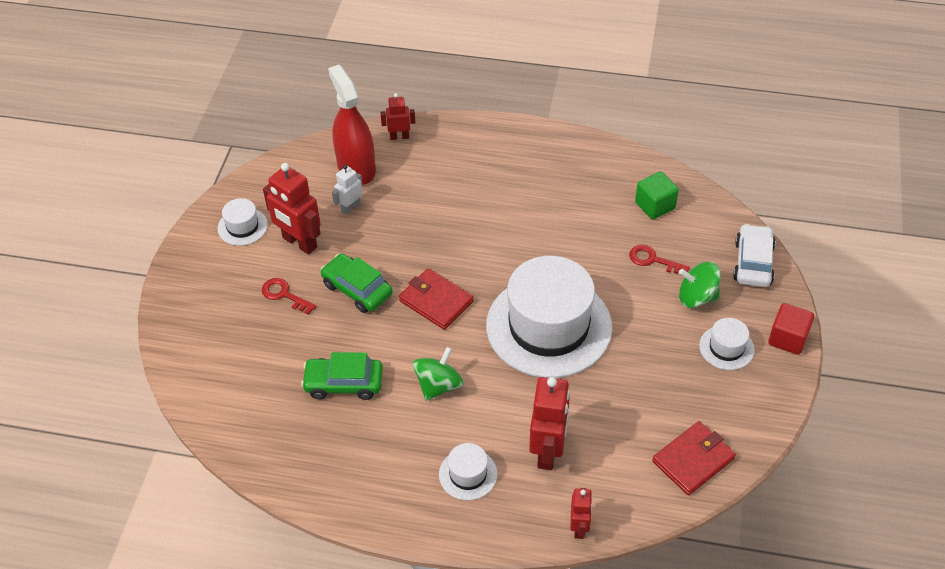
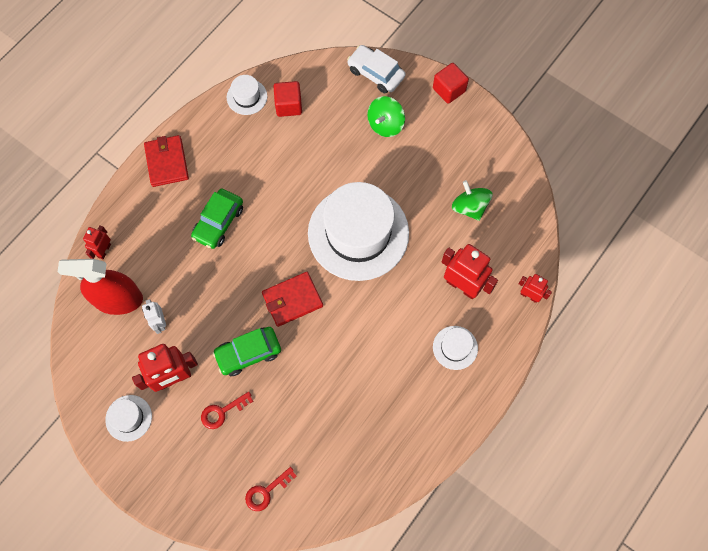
camera: 65 degrees left, 20 degrees up
green car [301,352,383,400] -> green car moved to [191,189,243,249]
green spinning top [413,347,463,401] -> green spinning top moved to [452,180,492,221]
red key [629,245,690,274] -> red key moved to [245,467,297,511]
green cube [635,171,679,219] -> red cube [273,81,302,117]
red wallet [652,421,736,495] -> red wallet moved to [144,135,189,187]
white hat [699,318,755,370] -> white hat moved to [227,75,267,115]

